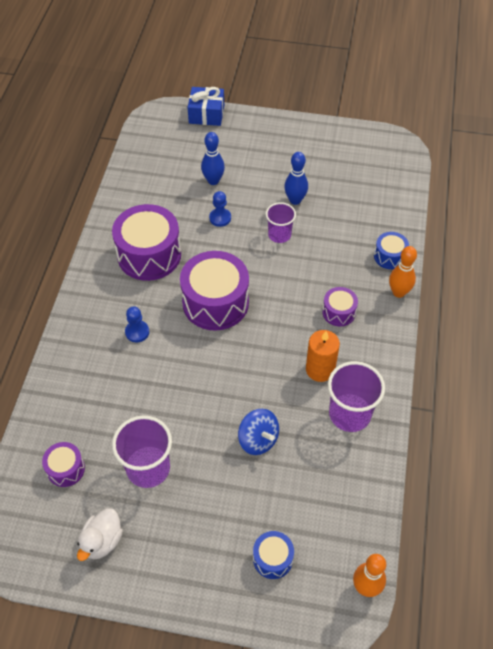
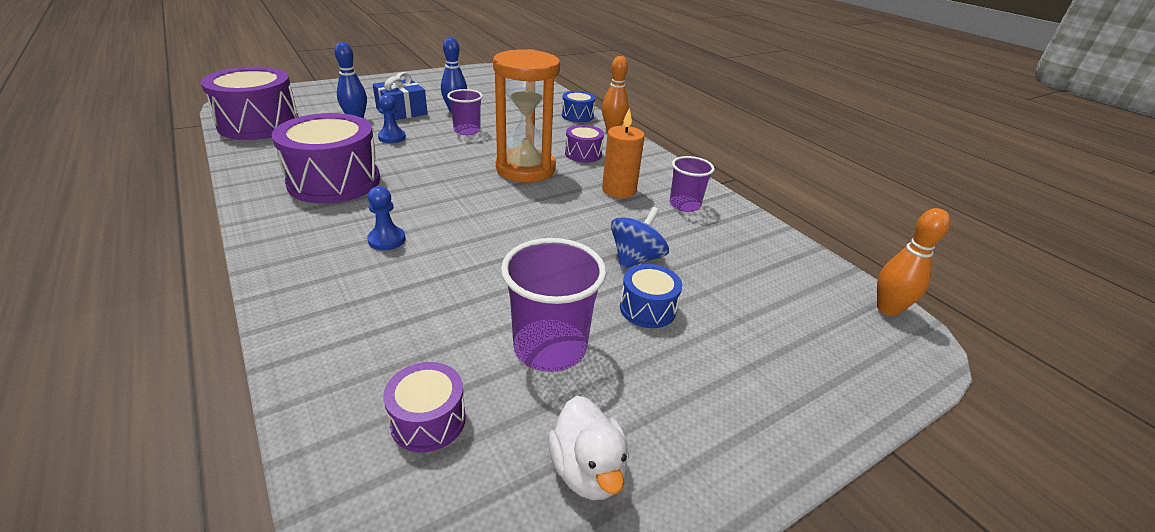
camera: 45 degrees left, 20 degrees down
purple drum [180,251,249,331] -> purple drum moved to [201,67,299,140]
blue gift [188,87,224,126] -> blue gift moved to [373,72,428,120]
blue spinning top [238,409,279,455] -> blue spinning top turned 60 degrees counterclockwise [611,207,669,269]
blue drum [253,531,294,579] -> blue drum moved to [620,264,682,328]
purple cup [328,361,385,432] -> purple cup [670,156,715,212], size x0.63
none -> orange hourglass [493,49,560,182]

